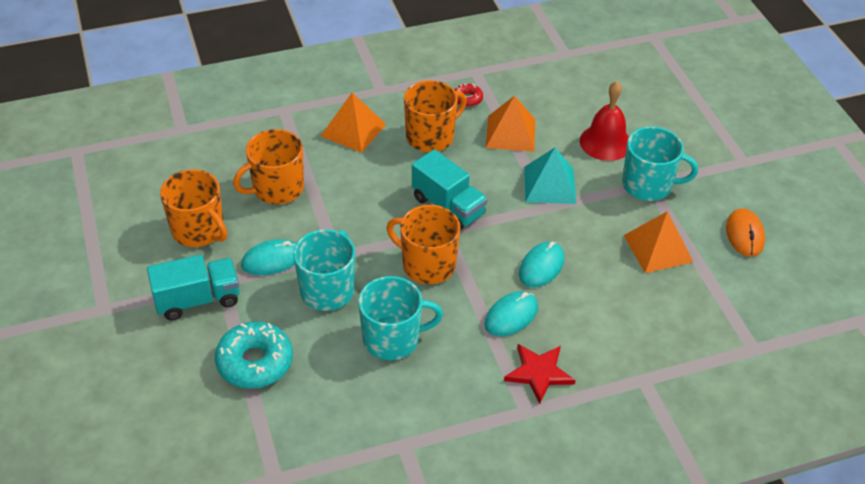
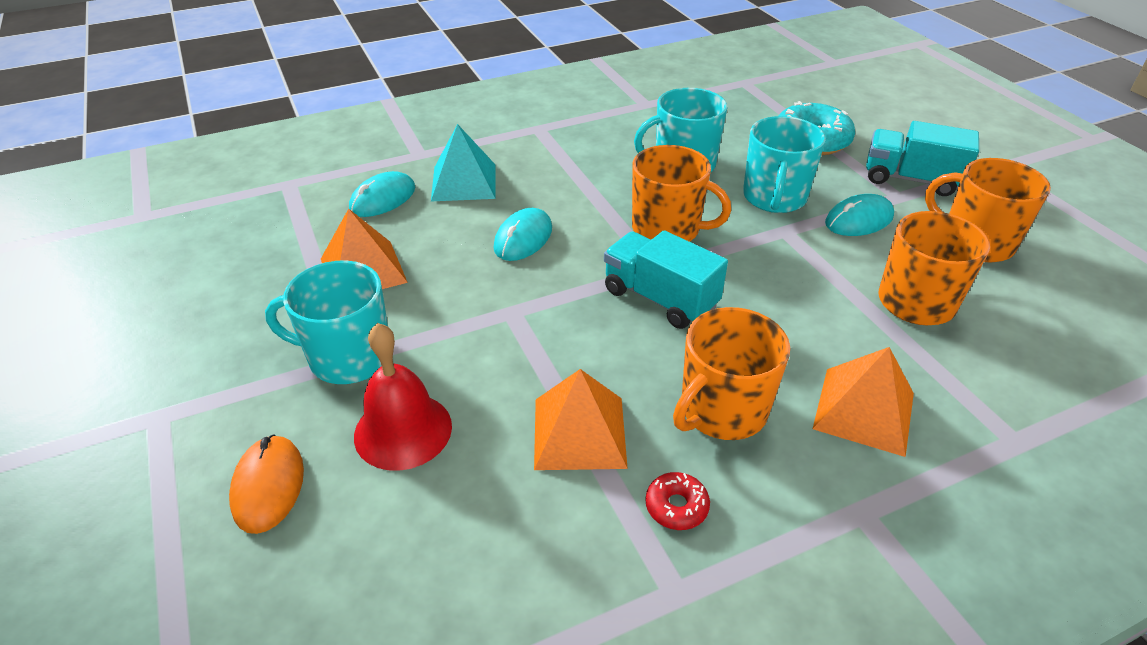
camera: 175 degrees right, 5 degrees down
turquoise truck [147,255,239,321] -> turquoise truck turned 45 degrees clockwise [866,121,979,196]
turquoise mouse [484,291,538,336] -> turquoise mouse moved to [349,171,415,217]
red star [504,344,576,404] -> none
turquoise pyramid [524,148,576,204] -> turquoise pyramid moved to [431,124,496,201]
orange mouse [726,208,765,257] -> orange mouse moved to [229,435,304,534]

